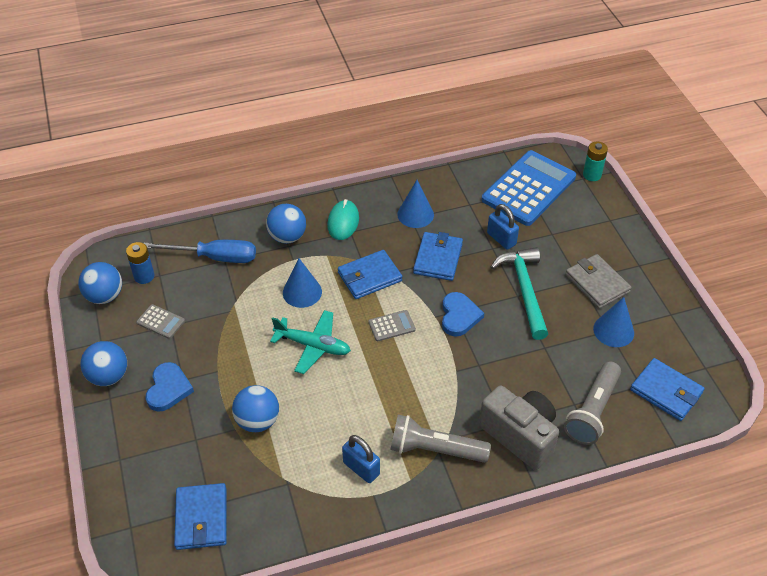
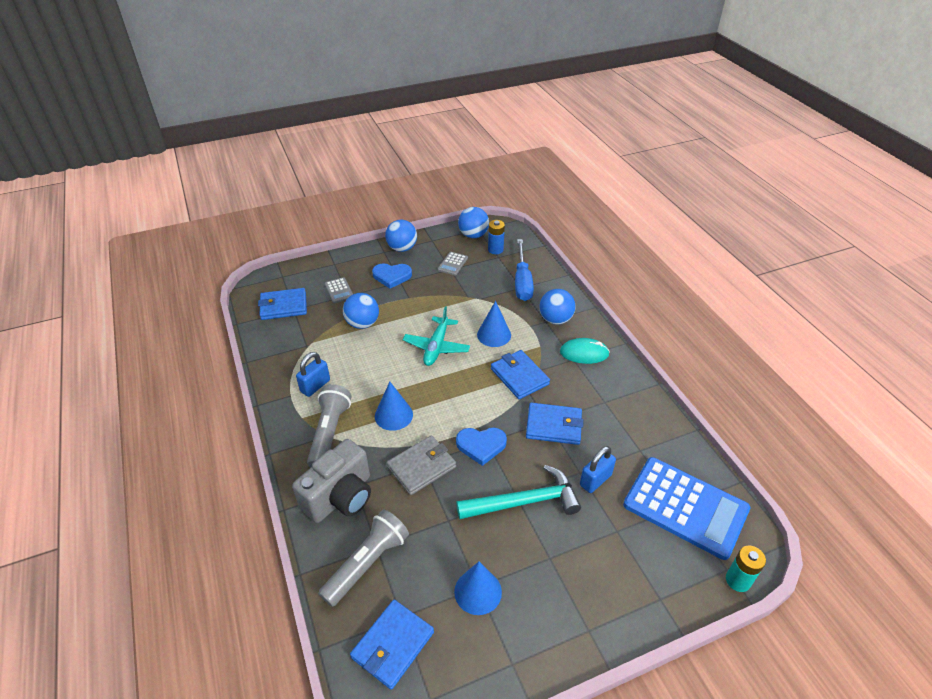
camera: 85 degrees right, 5 degrees down
grey calculator [368,310,416,341] -> grey calculator moved to [325,277,353,303]
blue cone [397,180,434,228] -> blue cone moved to [375,382,413,431]
grey flashlight [564,362,621,445] -> grey flashlight turned 105 degrees clockwise [318,510,409,607]
grey wallet [565,254,632,309] -> grey wallet moved to [386,435,456,495]

